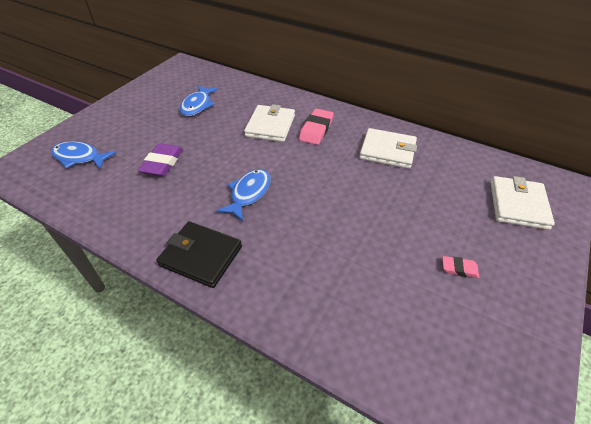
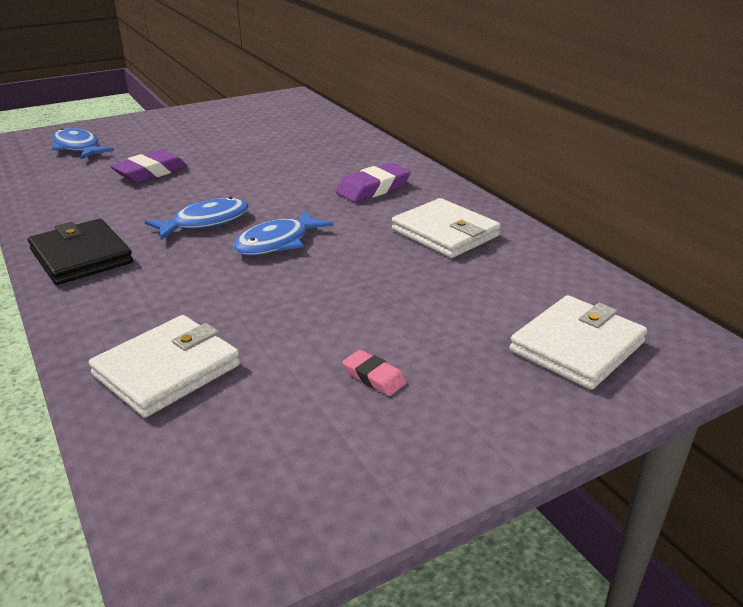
camera: 30 degrees right, 15 degrees down
blue fish [180,86,218,116] -> blue fish moved to [233,210,333,255]
white wallet [244,104,295,142] -> white wallet moved to [89,315,240,417]
pink eraser [299,108,334,145] -> purple eraser [335,163,411,202]

